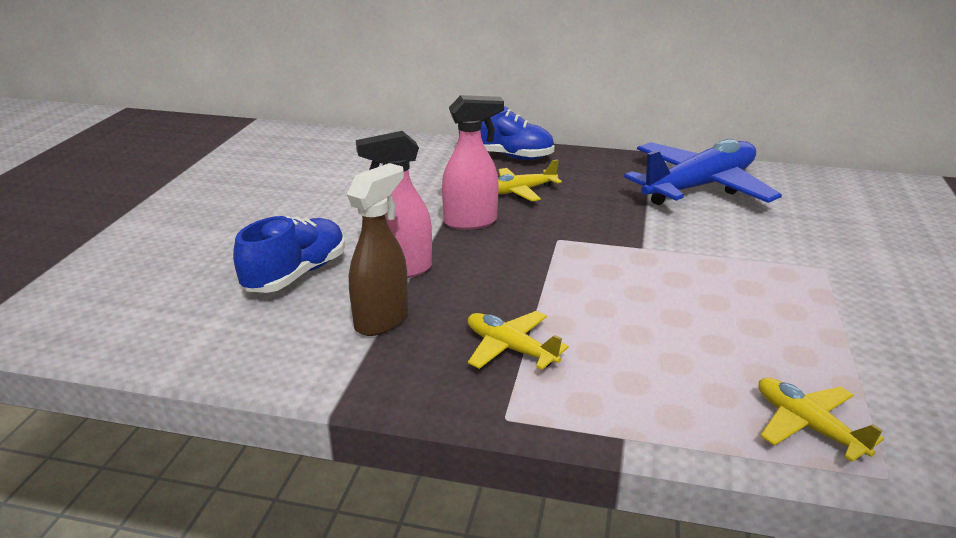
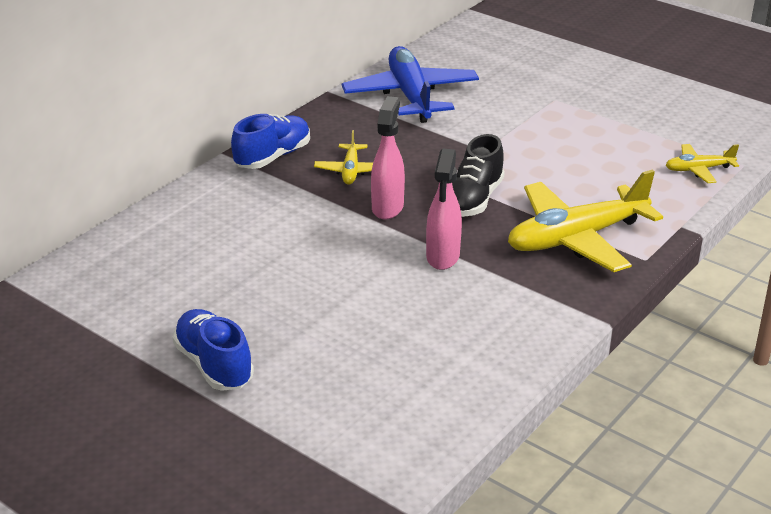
camera: 65 degrees left, 5 degrees up
blue shoe [233,216,345,293] -> blue shoe moved to [173,309,254,391]
brown spray bottle [347,163,408,336] -> none
yellow plane [468,311,569,370] -> yellow plane [508,169,663,272], size x2.07
none -> black shoe [452,134,505,217]

